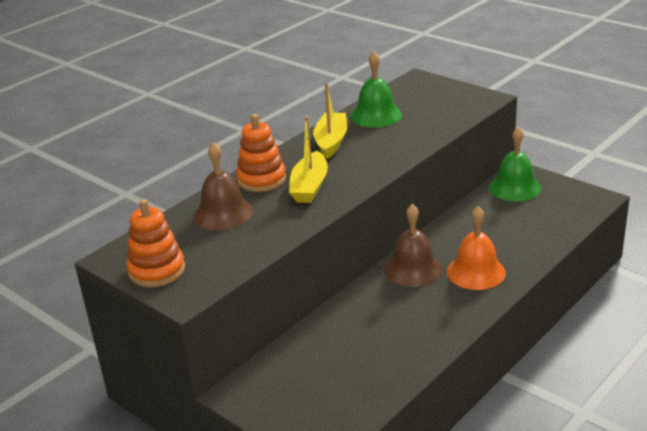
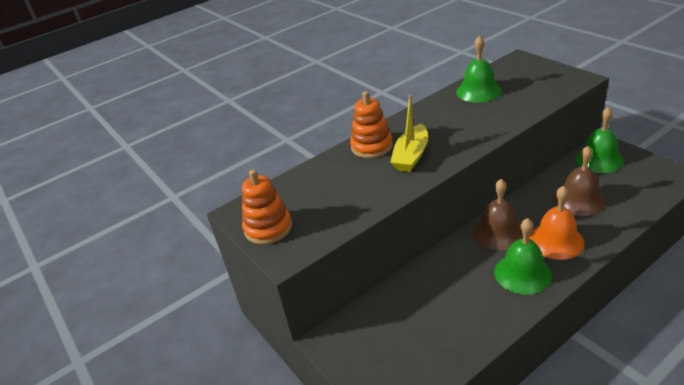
camera: 15 degrees right, 5 degrees up
brown bell [193,142,254,231] -> brown bell moved to [554,146,606,216]
yellow boat [313,83,347,159] -> none
none -> green bell [494,218,552,295]

